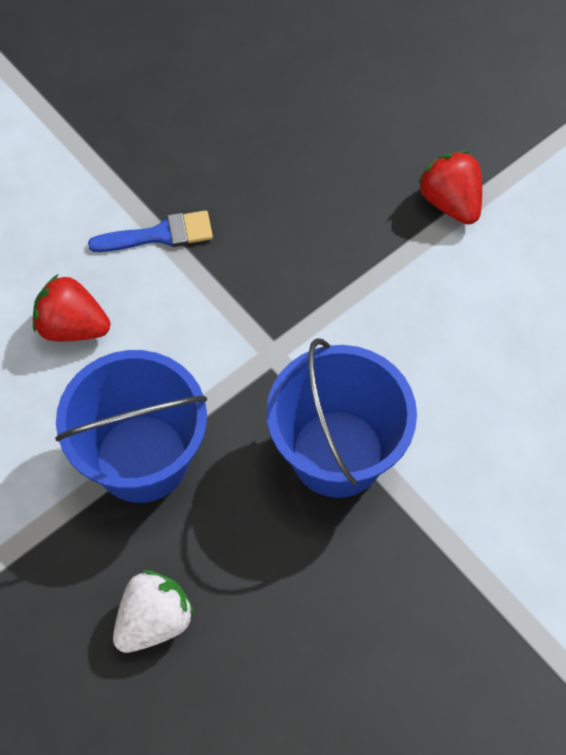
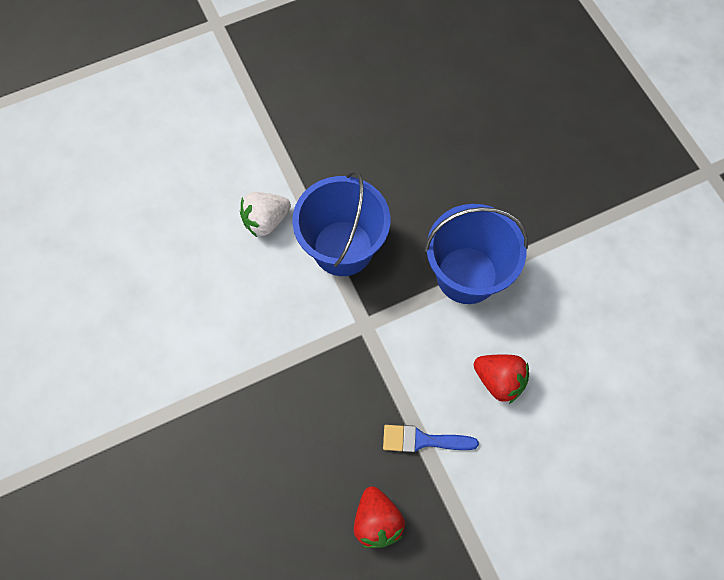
camera: 165 degrees left, 5 degrees up
white strawberry [113,570,195,653] -> white strawberry moved to [240,192,291,237]
red strawberry [418,151,482,224] -> red strawberry moved to [354,486,405,548]

